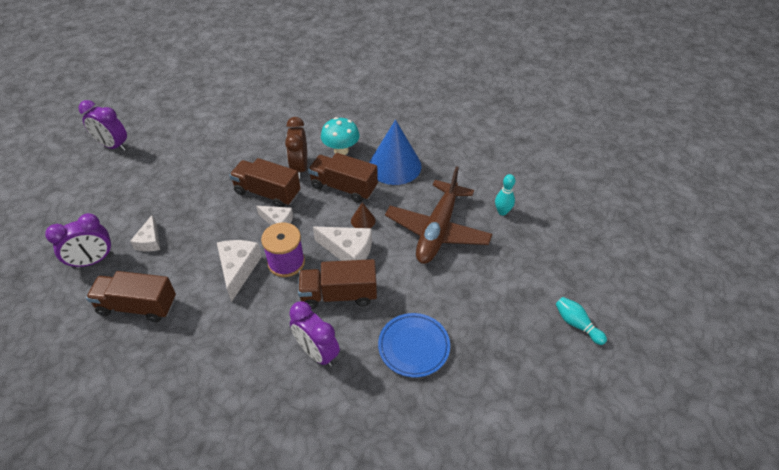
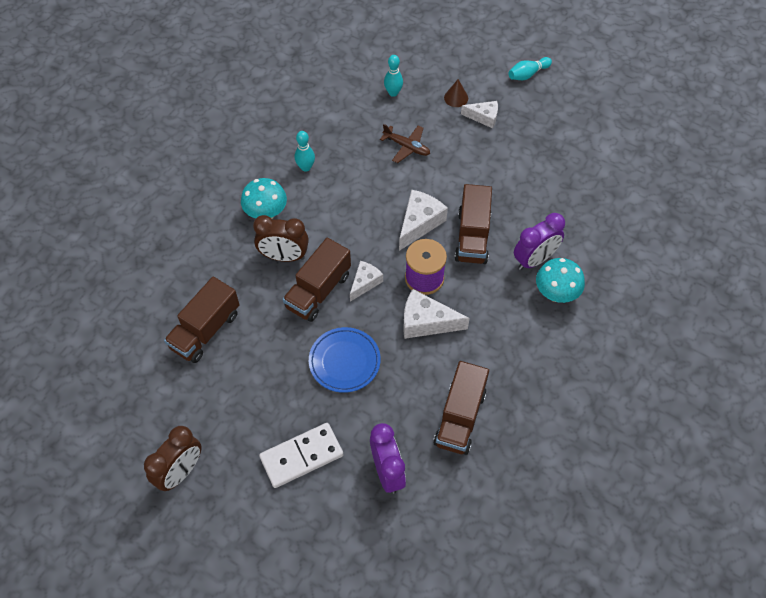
camera: 80 degrees left, 10 degrees up
purple clock [78,100,127,151] -> brown clock [144,426,201,491]
white cheese [130,215,160,251] -> white cheese moved to [461,101,498,128]
brown truck [308,153,378,203] -> brown truck moved to [164,277,240,363]
brown cone [351,202,375,228] -> brown cone moved to [444,79,468,107]
blue cone [369,120,422,185] -> turquoise bowling pin [295,131,315,172]
blue plate [378,313,450,377] -> blue plate moved to [309,327,381,393]
brown plane [385,166,492,264] -> brown plane [380,124,430,163], size x0.48
none -> white domino [259,423,344,488]
none -> turquoise mushroom [536,258,585,303]

